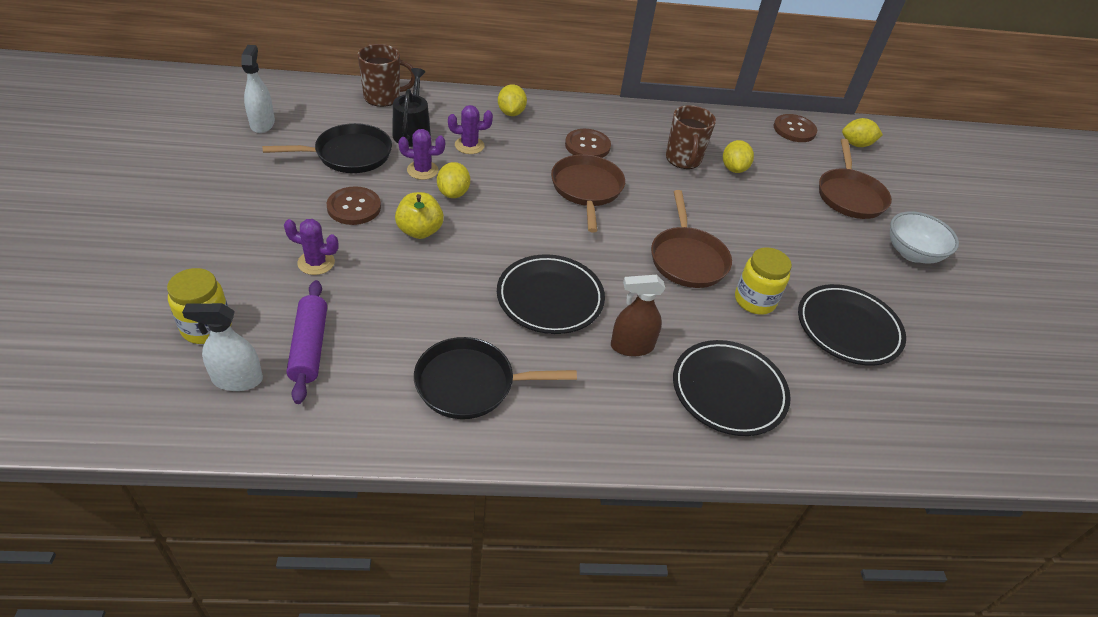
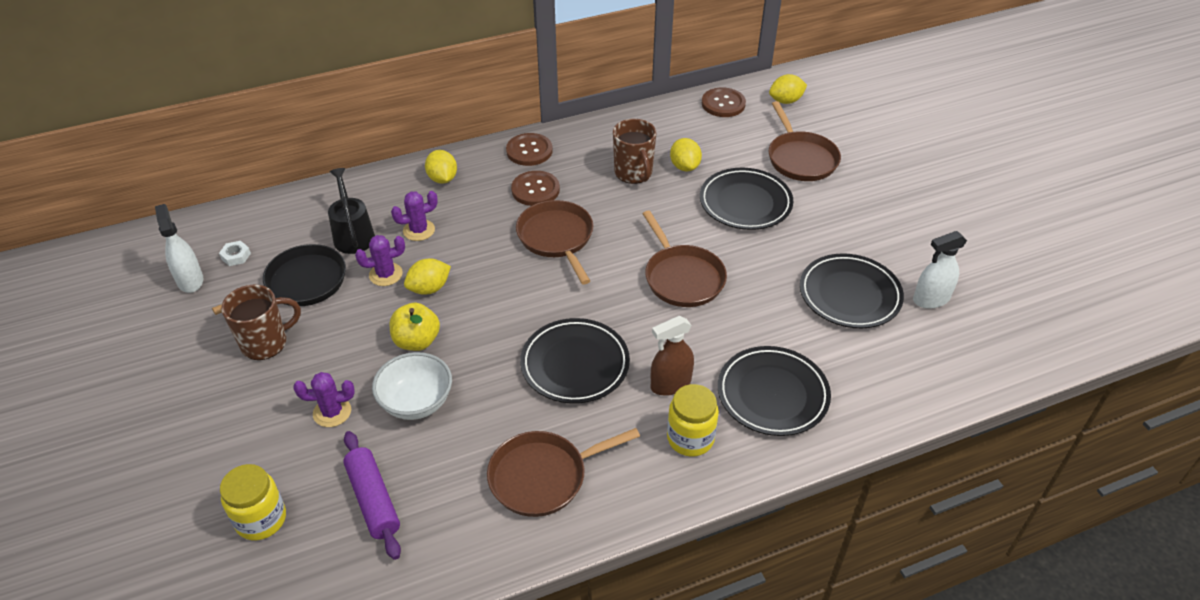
camera: 15 degrees left, 0 degrees up
white spray bottle [182,303,263,391] -> white spray bottle moved to [913,231,967,309]
brown button [327,186,381,225] -> brown button moved to [506,133,553,166]
brown mug [358,44,415,107] -> brown mug moved to [221,285,301,360]
black pan [414,337,577,419] -> brown pan [487,428,640,517]
yellow lemon [437,162,470,198] -> yellow lemon turned 75 degrees clockwise [404,259,451,295]
yellow jar [735,247,792,315] -> yellow jar moved to [667,384,719,457]
white bowl [890,211,959,263] -> white bowl moved to [372,352,452,420]
none -> white nut [219,241,251,266]
none -> black plate [700,168,793,230]

